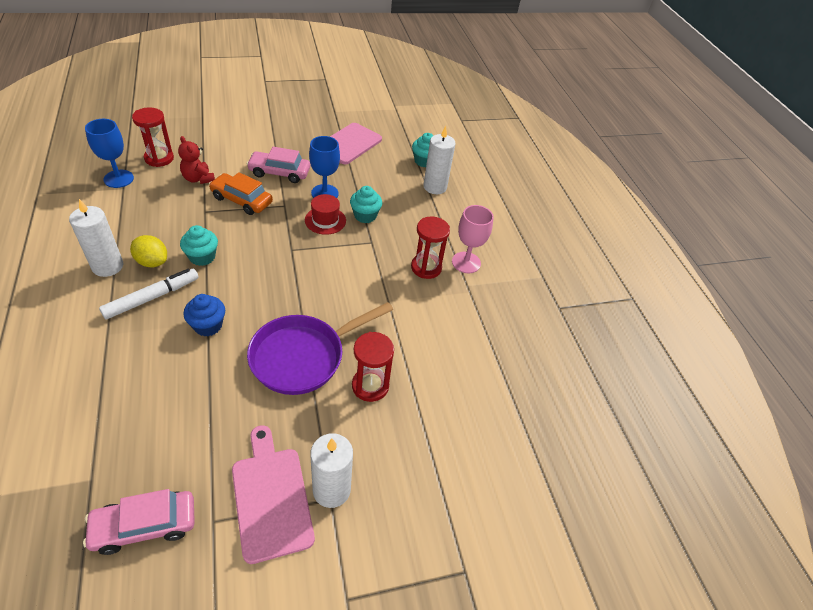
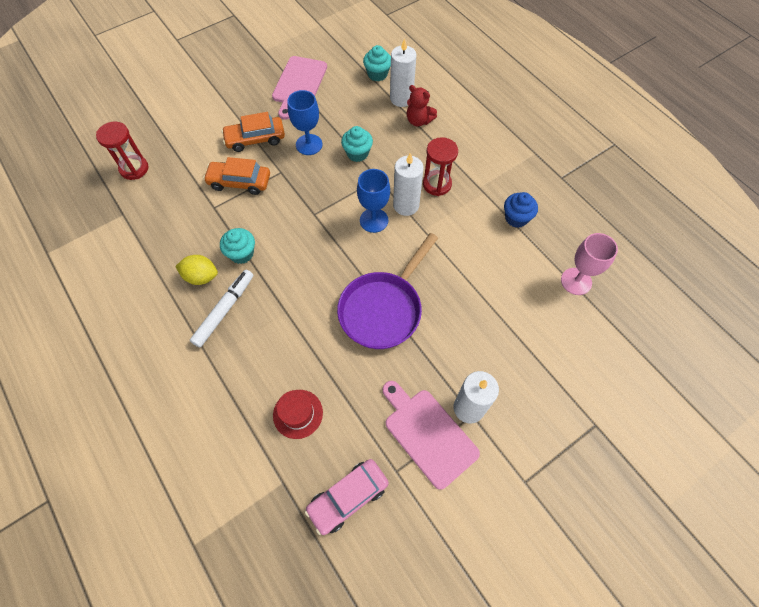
camera: 15 degrees left, 15 degrees up
white candle [69,199,123,277] -> white candle moved to [393,153,424,216]
blue goblet [85,119,134,188] -> blue goblet moved to [357,169,390,233]
red teddy bear [178,136,215,184] -> red teddy bear moved to [407,85,437,126]
blue cupcake [183,294,225,336] -> blue cupcake moved to [504,192,538,228]
pink car [247,147,310,183] -> orange car [221,112,285,152]
red hat [305,194,346,235] -> red hat moved to [273,390,323,439]
red hourglass [352,332,394,402] -> none
pink goblet [452,205,494,273] -> pink goblet moved to [561,233,618,295]

